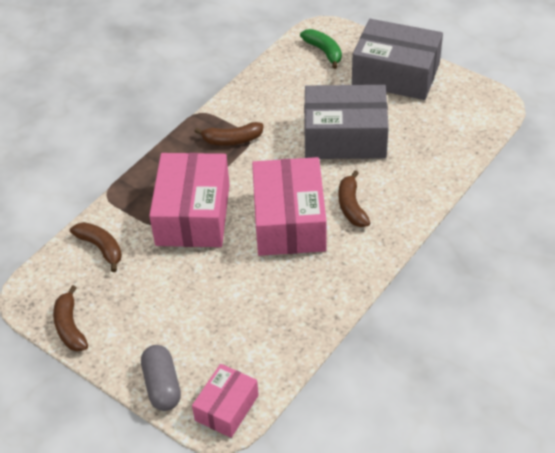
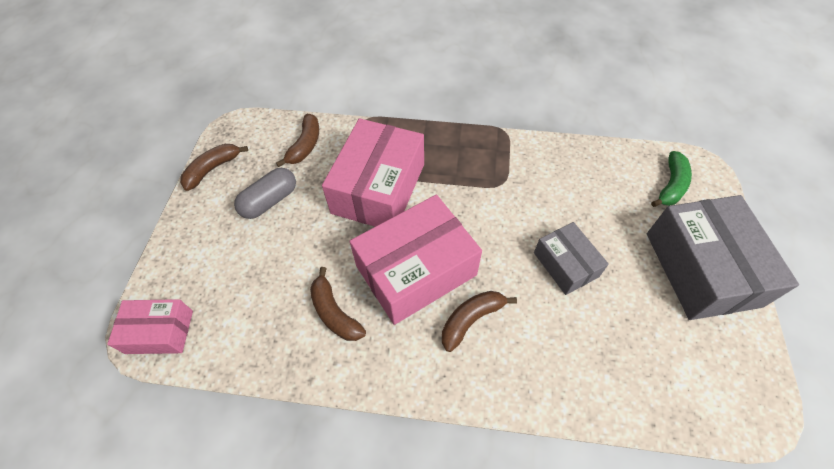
camera: 60 degrees right, 10 degrees up
grey capsule [141,345,181,411] -> grey capsule moved to [234,168,296,219]
pink box [149,153,230,247] -> pink box turned 45 degrees counterclockwise [322,118,424,227]
brown banana [194,122,264,146] -> brown banana moved to [310,267,366,341]
grey box [304,85,389,159] -> grey box [534,222,609,295], size x0.55

